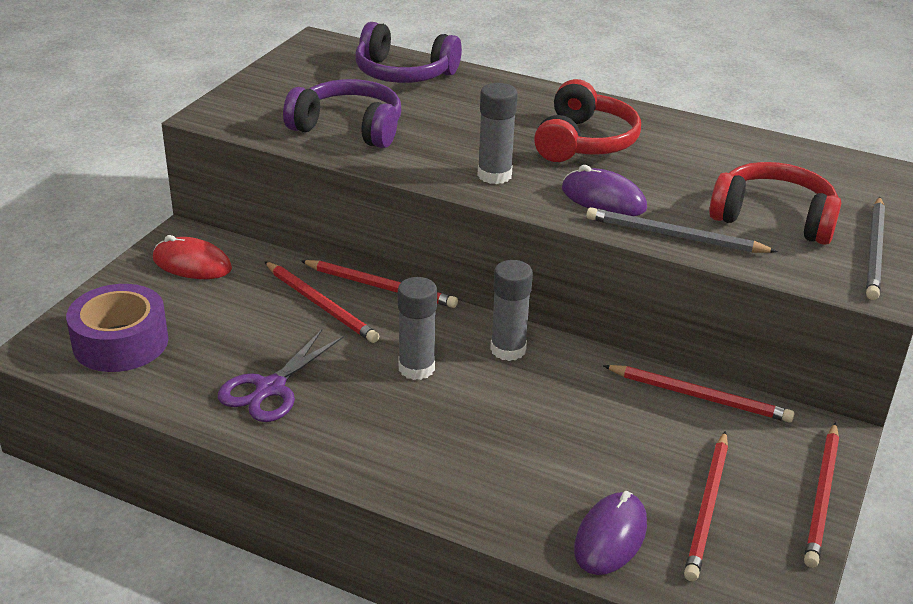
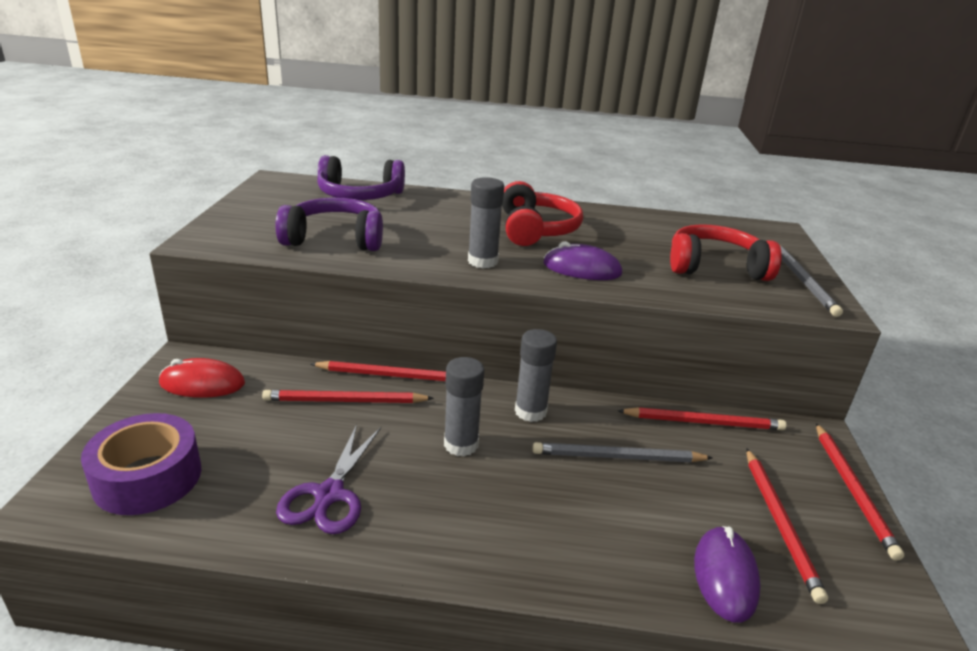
camera: 20 degrees left, 5 degrees down
red pencil [264,261,379,343] -> red pencil turned 150 degrees clockwise [262,390,434,403]
grey pencil [586,207,778,253] -> grey pencil moved to [533,442,713,463]

